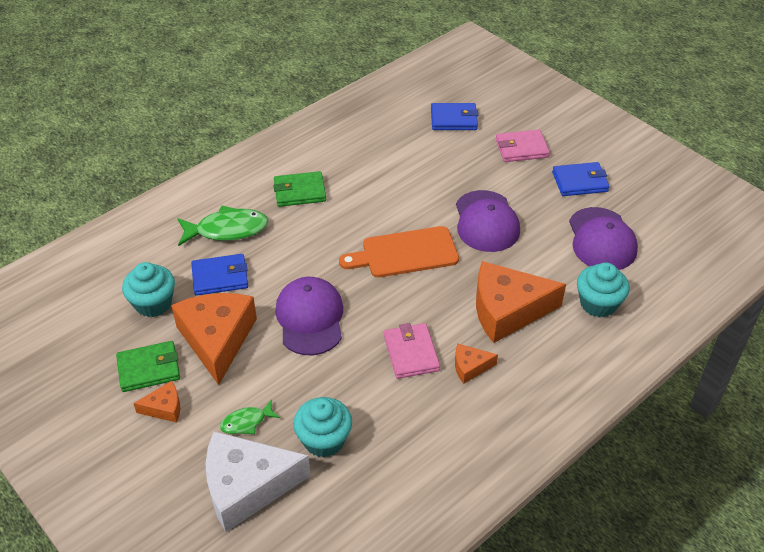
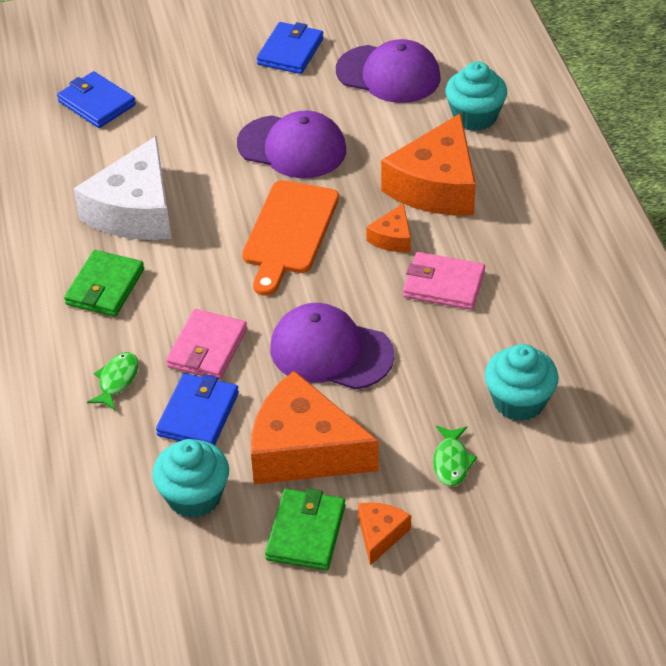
camera: 60 degrees left, 0 degrees up
green fish [177,206,268,246] -> green fish [87,352,139,410], size x0.55
white cheese [206,431,311,532] -> white cheese moved to [73,136,171,240]
blue wallet [431,103,478,130] -> blue wallet turned 75 degrees counterclockwise [57,71,136,128]
orange cheese [455,343,498,384] -> orange cheese moved to [366,203,411,252]
pink wallet [496,130,550,162] -> pink wallet moved to [166,309,247,380]

